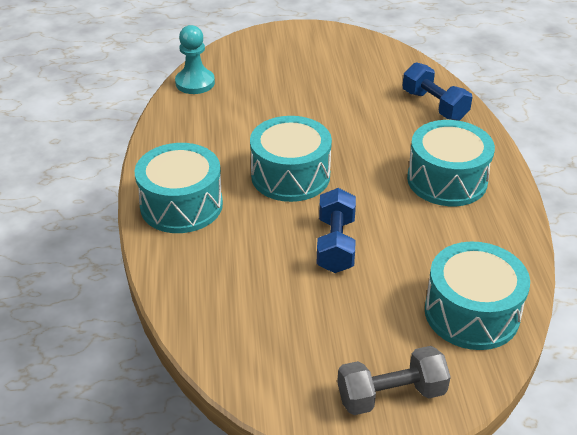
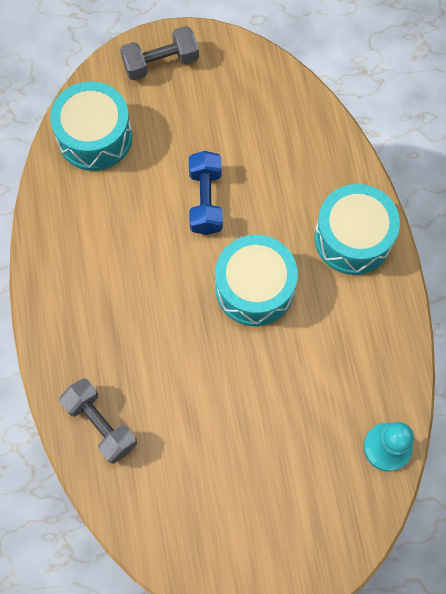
camera: 175 degrees right, 30 degrees up
blue dumbbell [403,62,472,121] -> grey dumbbell [59,378,137,464]
turquoise drum [407,120,495,206] -> none

